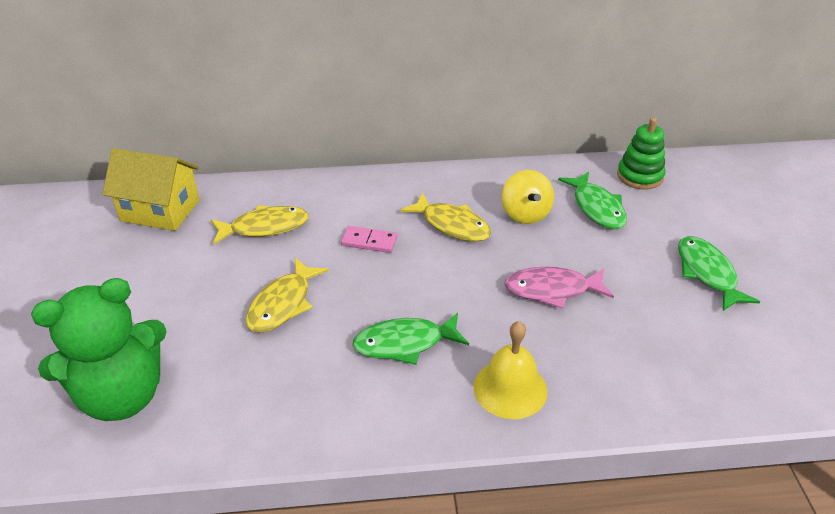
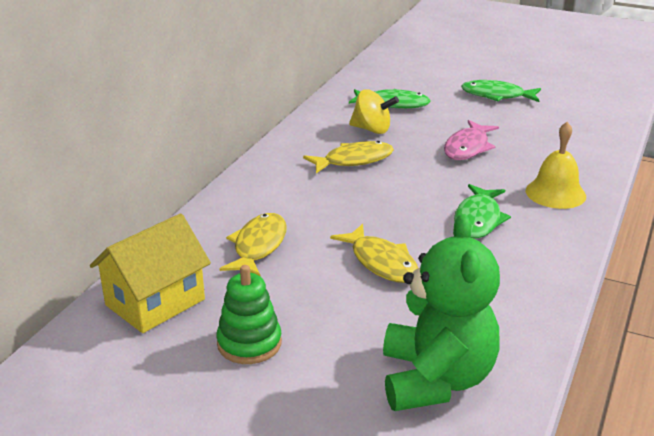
camera: 60 degrees left, 10 degrees down
pink domino [341,226,397,253] -> none
green stacking toy [617,118,665,189] -> green stacking toy moved to [216,265,282,364]

